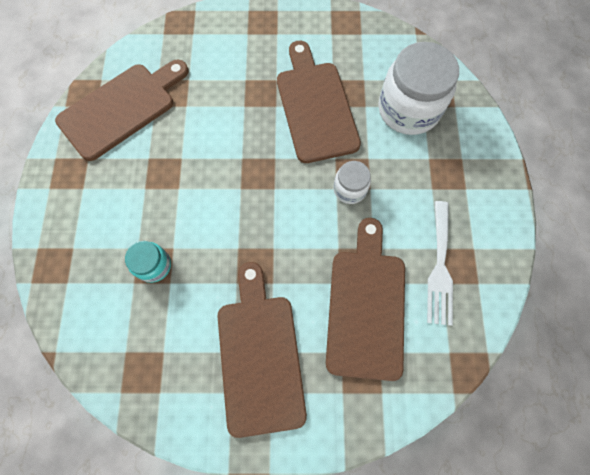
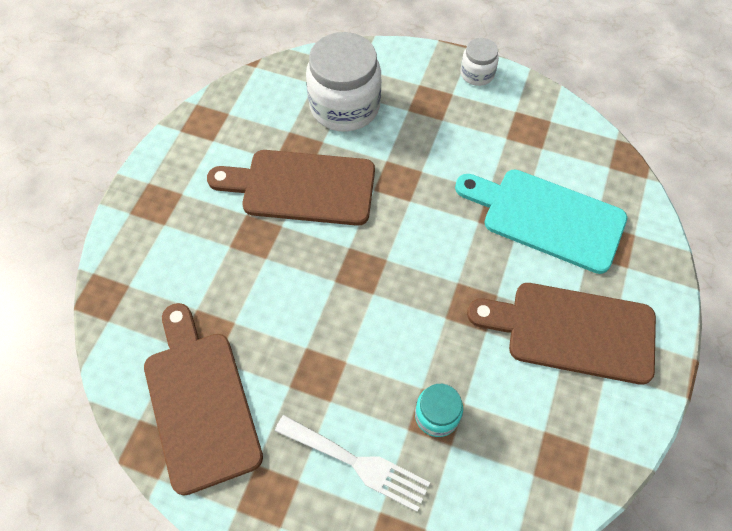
camera: 70 degrees left, 10 degrees down
brown cutting board [326,218,405,381] -> turquoise cutting board [455,170,627,274]
white jar [333,161,371,204] -> white jar moved to [461,38,499,86]
white fork [427,201,453,326] -> white fork moved to [275,415,430,512]

